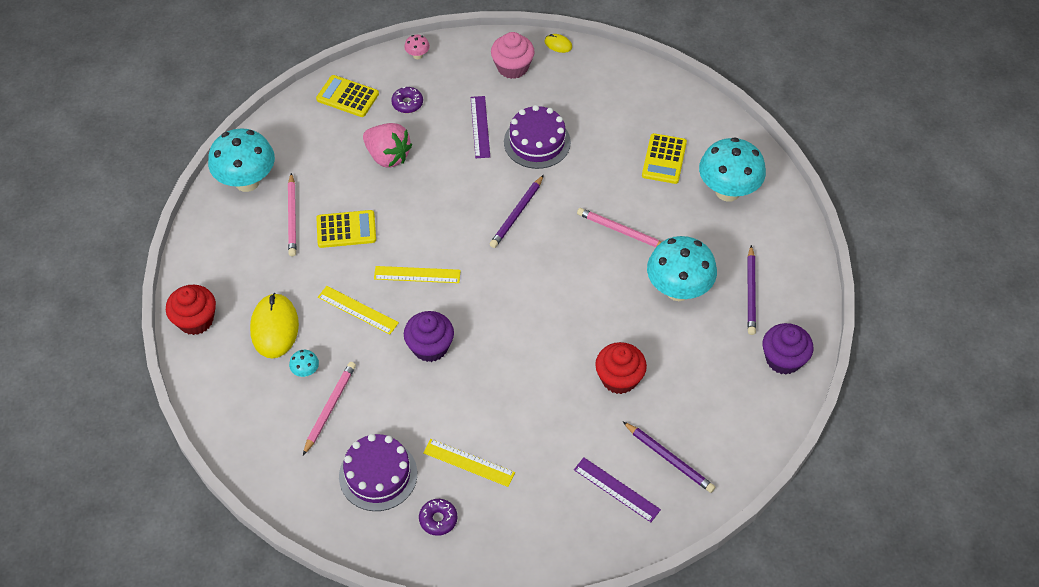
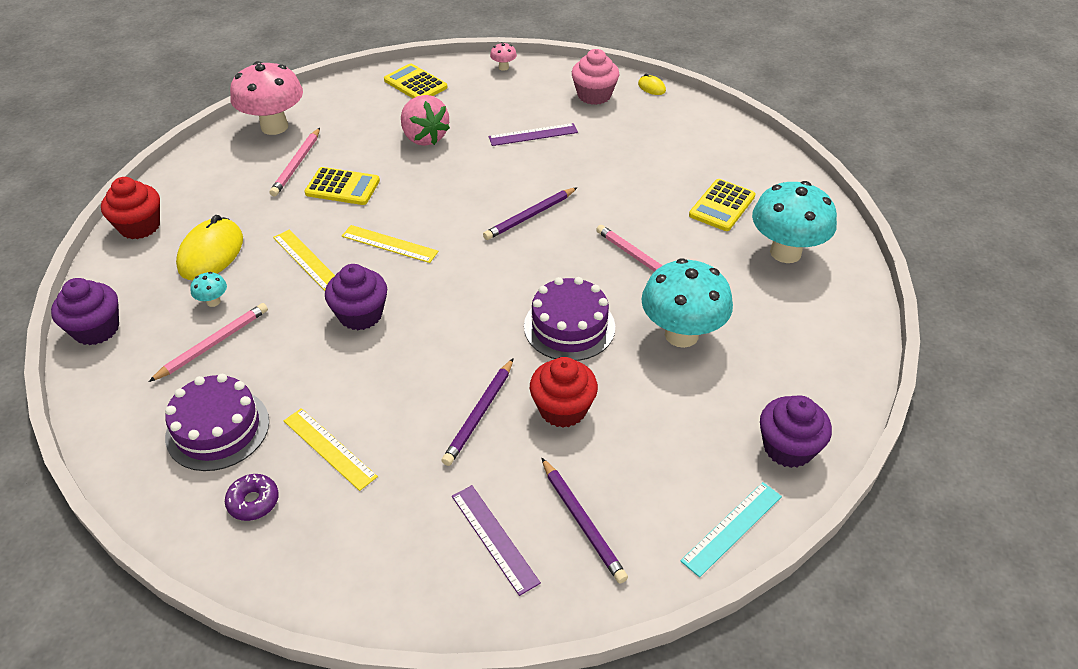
camera: 20 degrees right, 10 degrees down
turquoise mushroom [208,128,275,192] -> pink mushroom [230,61,303,135]
purple donut [391,87,423,113] -> none
purple ruler [471,96,490,158] -> purple ruler turned 60 degrees clockwise [488,123,578,146]
purple cake [504,105,571,169] -> purple cake moved to [524,277,615,361]
purple pencil [747,245,756,335] -> purple pencil moved to [441,359,513,466]
none -> purple cupcake [51,278,119,345]
none -> turquoise ruler [680,482,782,577]

